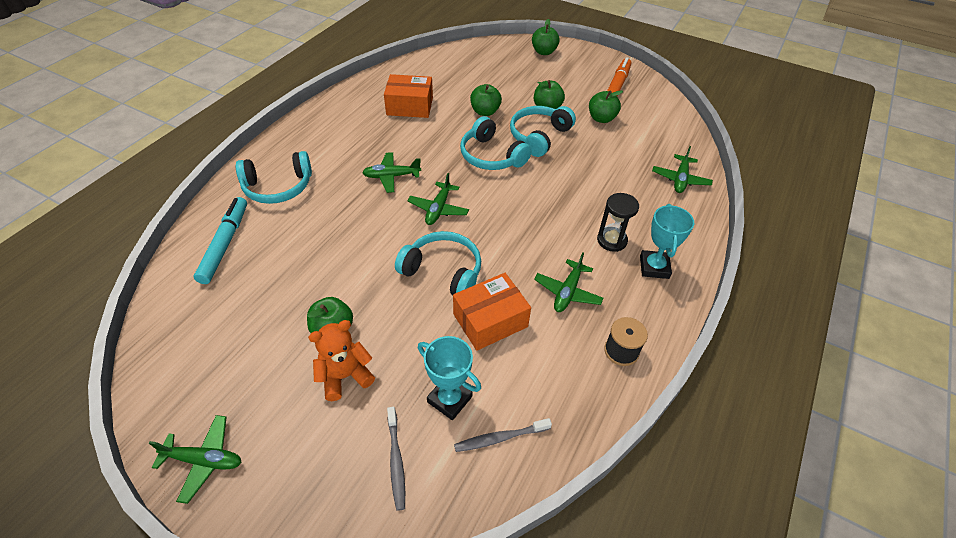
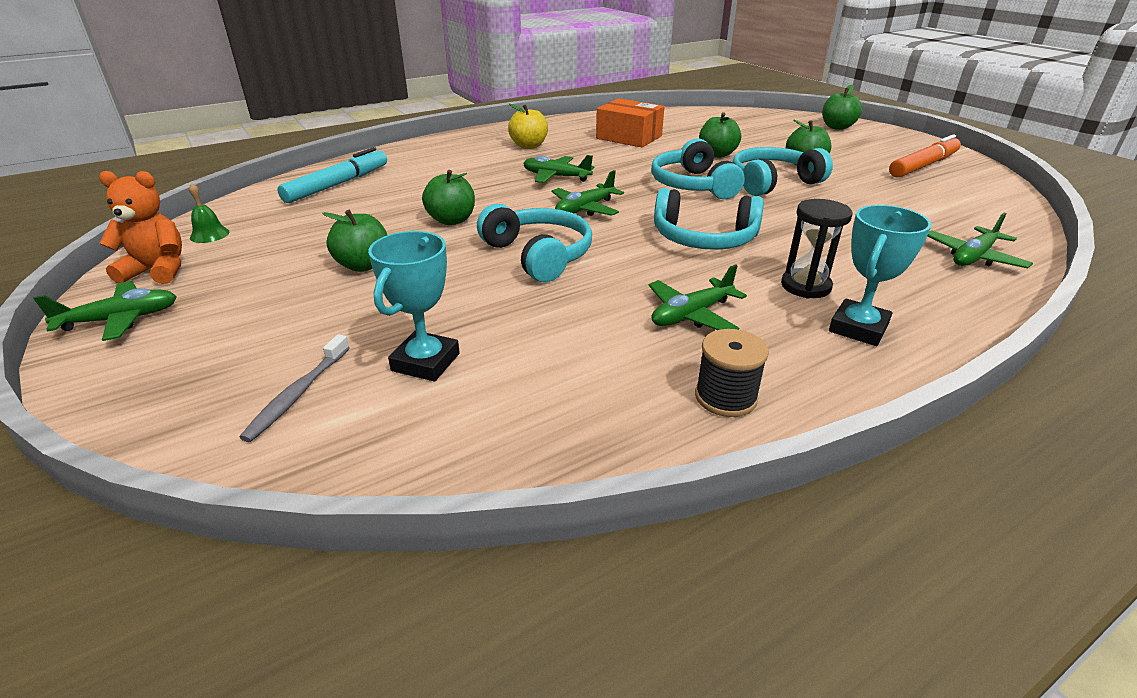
camera: 30 degrees right, 15 degrees down
green plane [149,415,242,504] -> green plane turned 60 degrees counterclockwise [33,281,177,341]
turquoise headphones [236,151,312,204] -> turquoise headphones moved to [654,188,764,250]
orange teddy bear [308,320,375,401] -> orange teddy bear moved to [99,171,182,284]
turquoise trophy [418,336,481,420] -> turquoise trophy turned 45 degrees clockwise [368,231,460,381]
orange box [453,273,531,351] -> none
grey toothbrush [454,418,552,452] -> none
green apple [589,90,623,123] -> green apple moved to [422,170,475,225]
none -> green bell [189,183,229,243]
none -> yellow apple [508,104,548,149]

